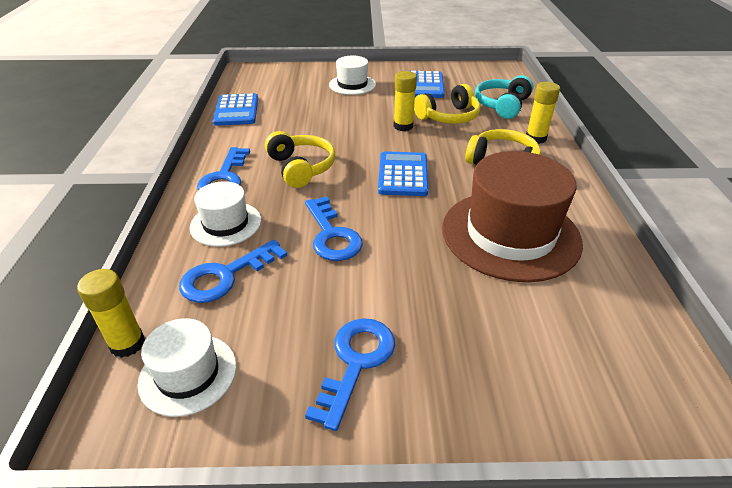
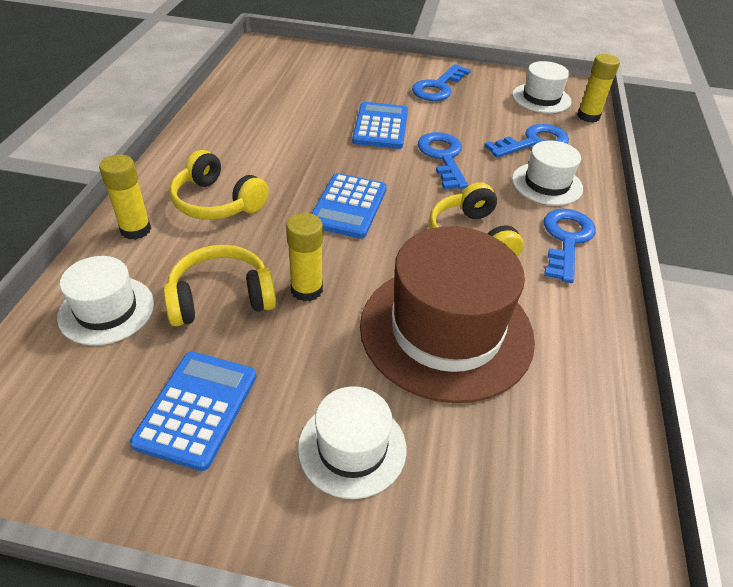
camera: 170 degrees left, 5 degrees up
blue calculator [213,93,258,126] -> blue calculator moved to [352,102,408,149]
brown hat [442,151,583,282] -> brown hat moved to [360,226,535,403]
turquoise headphones [475,75,533,119] -> white hat [57,256,154,345]

